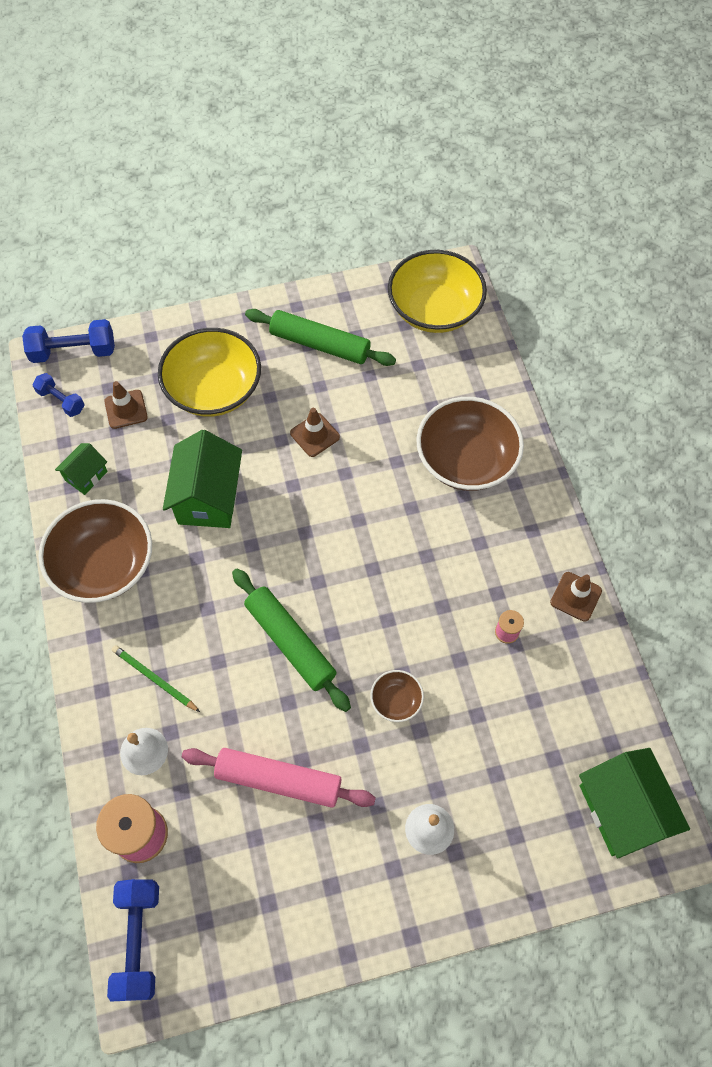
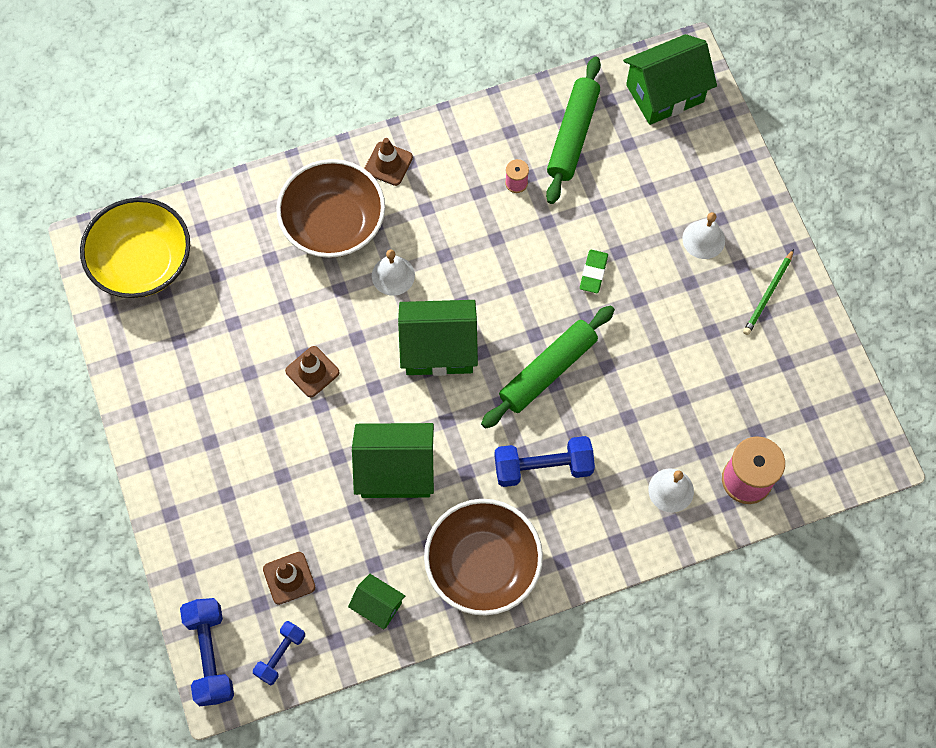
camera: 95 degrees left, 5 degrees up
blue dumbbell [107,879,159,1002] -> blue dumbbell moved to [494,436,595,487]
green pencil [112,645,200,712] -> green pencil moved to [743,249,794,335]
yellow bowl [158,328,261,417] -> none
pink rolling pin [182,748,376,808] -> none
green rolling pin [245,309,396,366] -> green rolling pin moved to [546,56,601,204]
brown bowl [370,670,424,722] -> green eraser [580,250,608,293]
brown traffic cone [550,572,602,622] -> brown traffic cone moved to [364,138,413,186]
none -> white bell [372,249,415,296]
none -> green house [398,300,478,376]

